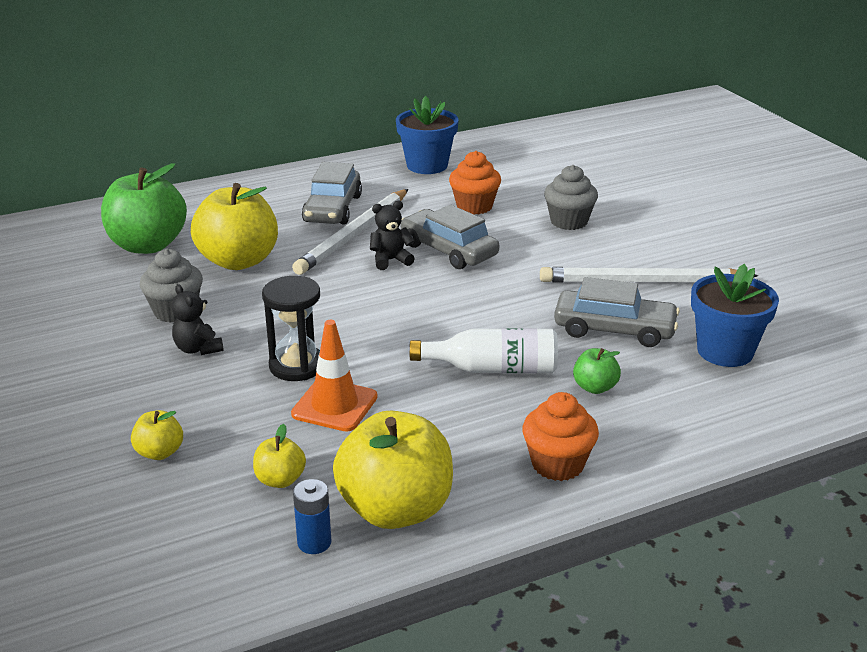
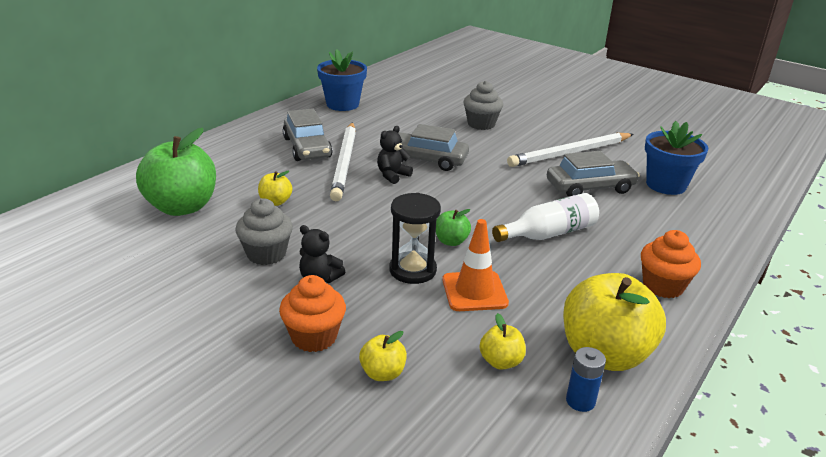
camera: 30 degrees left, 0 degrees up
yellow apple [191,183,278,270] -> yellow apple [258,171,292,206], size x0.46
orange cupcake [449,151,501,215] -> orange cupcake moved to [279,275,346,352]
green apple [573,348,621,394] -> green apple moved to [436,209,471,246]

